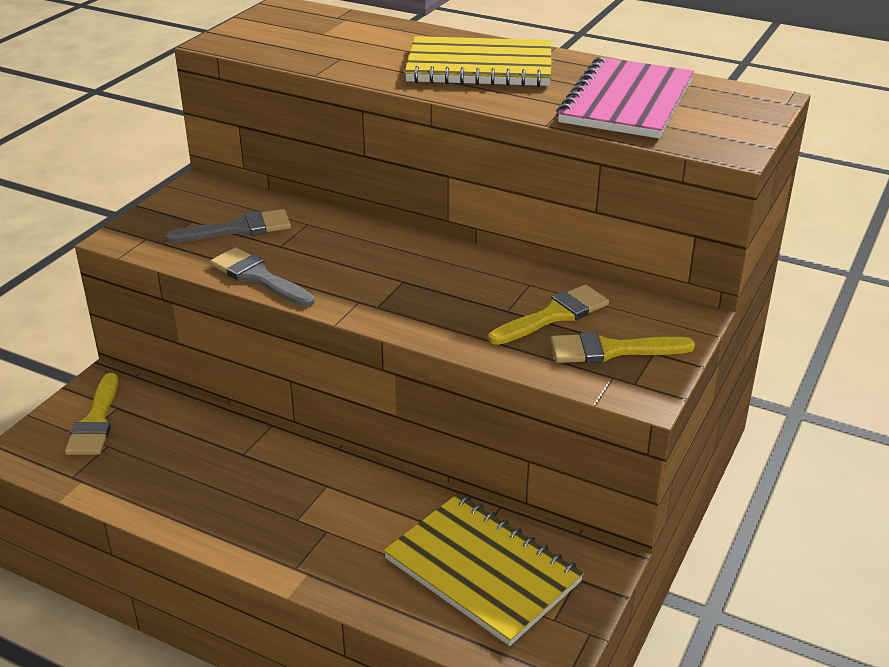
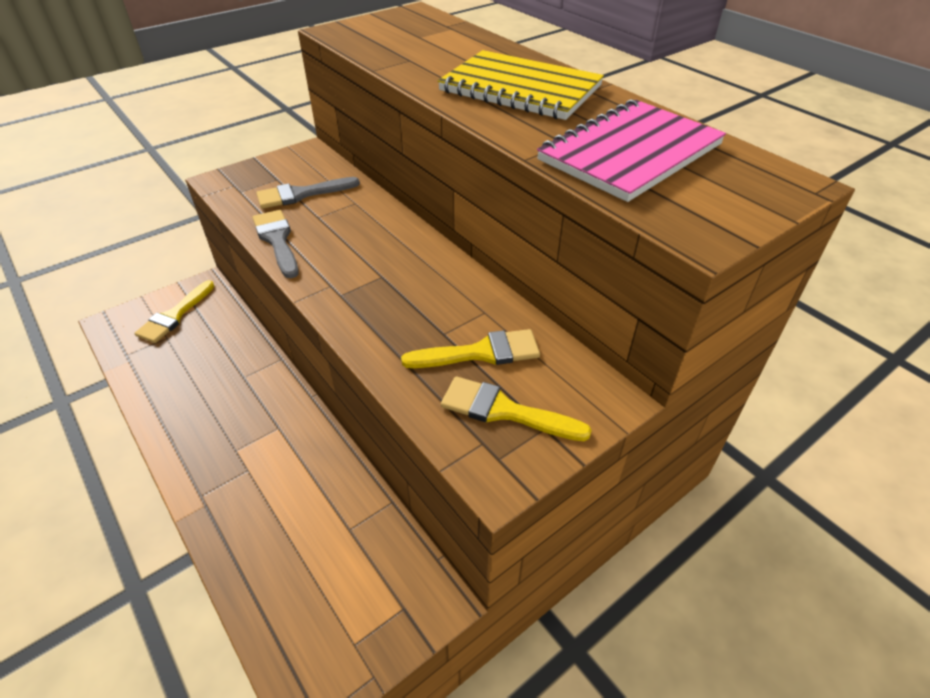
camera: 25 degrees right, 10 degrees up
grey brush [165,209,291,243] -> grey brush turned 150 degrees clockwise [256,177,360,209]
yellow notebook [383,493,584,646] -> none

